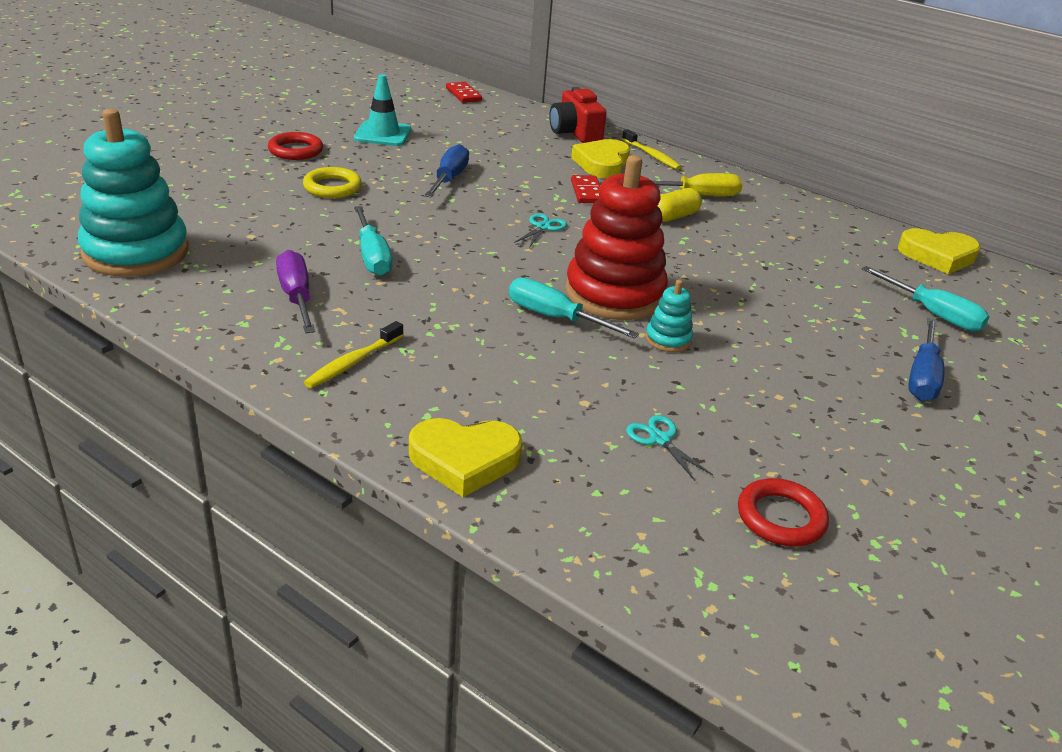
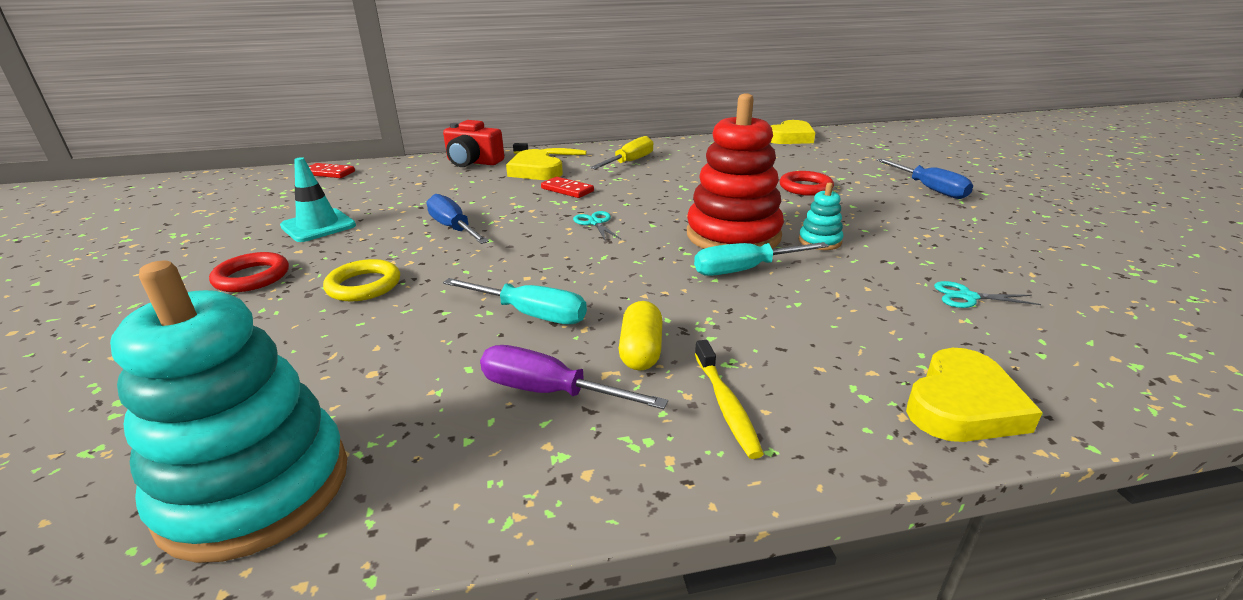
camera: 45 degrees left, 5 degrees down
yellow capsule [658,188,702,222] -> yellow capsule moved to [619,301,663,371]
red ring [738,478,829,547] -> red ring moved to [780,171,834,196]
turquoise screwdriver [862,266,989,331] -> none

